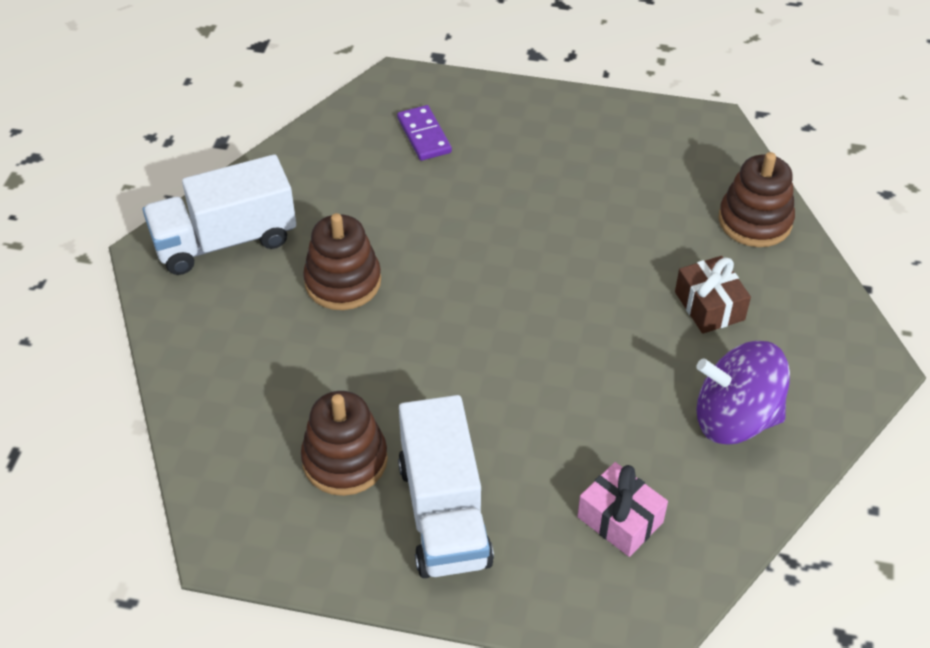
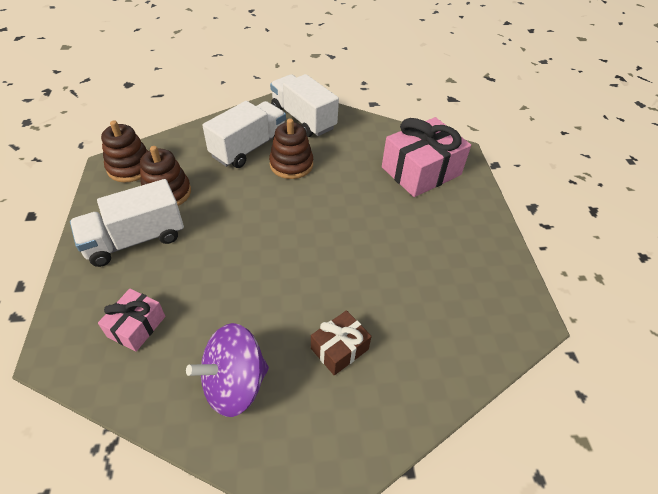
camera: 70 degrees right, 0 degrees up
purple domino [397,105,452,161] -> pink gift [382,117,471,197]
purple spinning top [696,341,790,445] -> purple spinning top turned 105 degrees counterclockwise [186,323,269,417]
brown stacking toy [718,152,795,247] -> brown stacking toy moved to [101,120,148,182]
none -> white truck [202,101,286,168]

